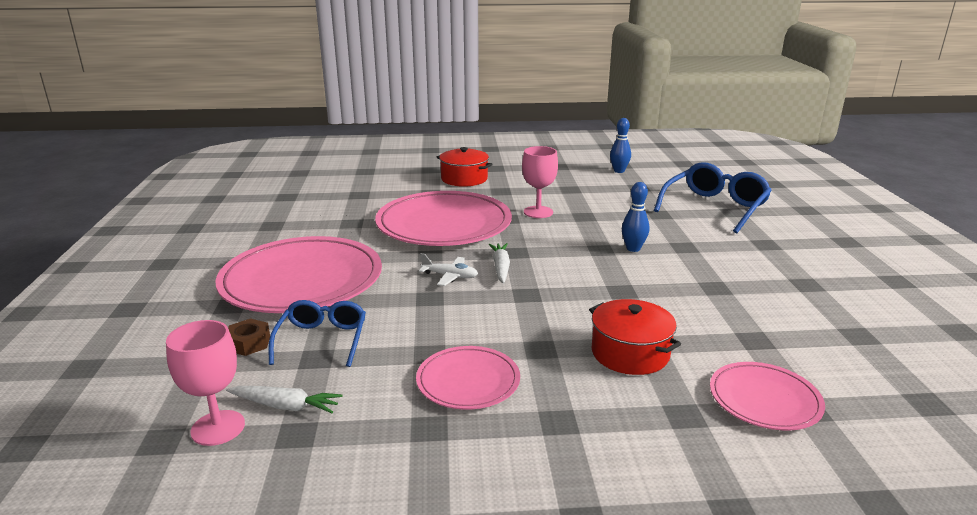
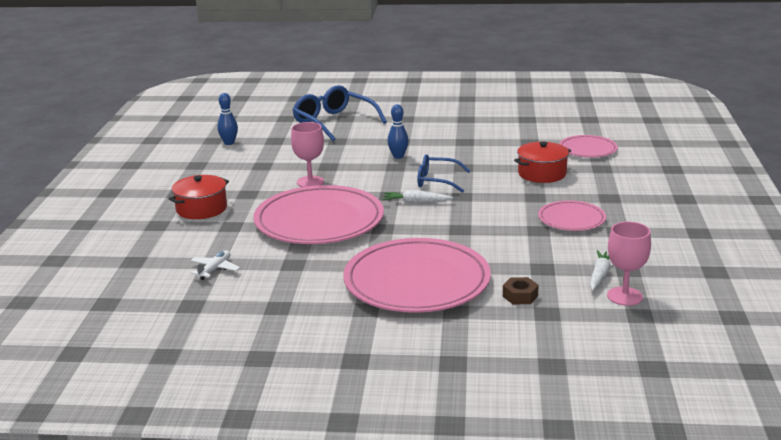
camera: 80 degrees left, 0 degrees up
blue glasses [268,300,366,367] -> blue glasses moved to [417,154,470,193]
white plane [419,253,478,286] -> white plane moved to [190,250,240,280]

